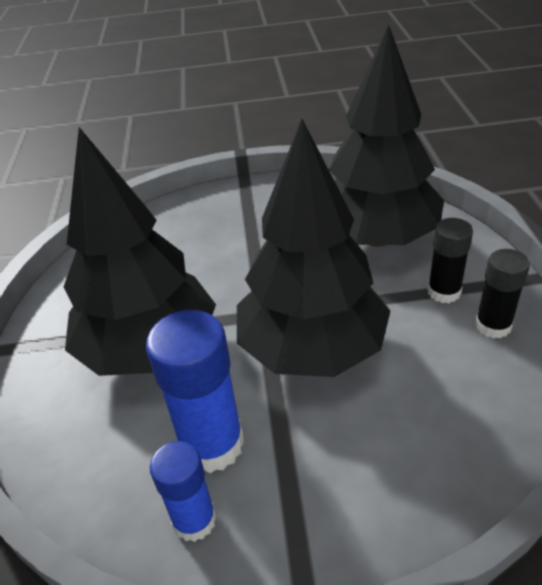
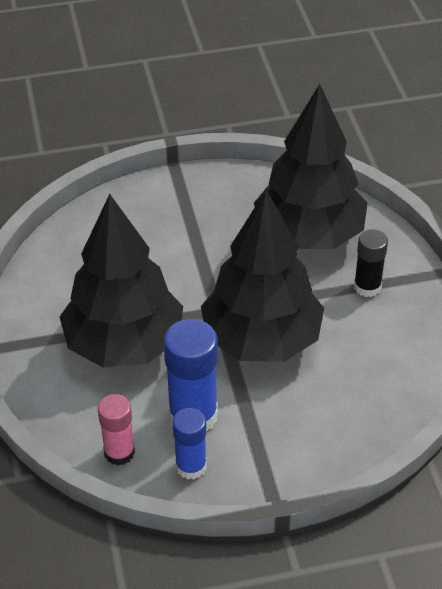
camera: 10 degrees left, 5 degrees up
black glue stick [475,249,530,339] -> none
none -> pink glue stick [98,394,135,465]

